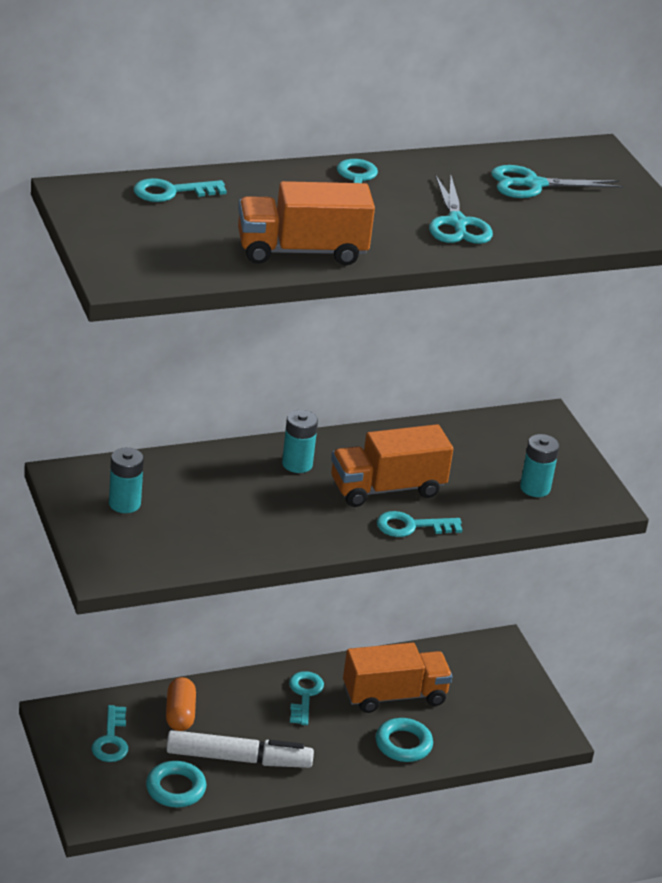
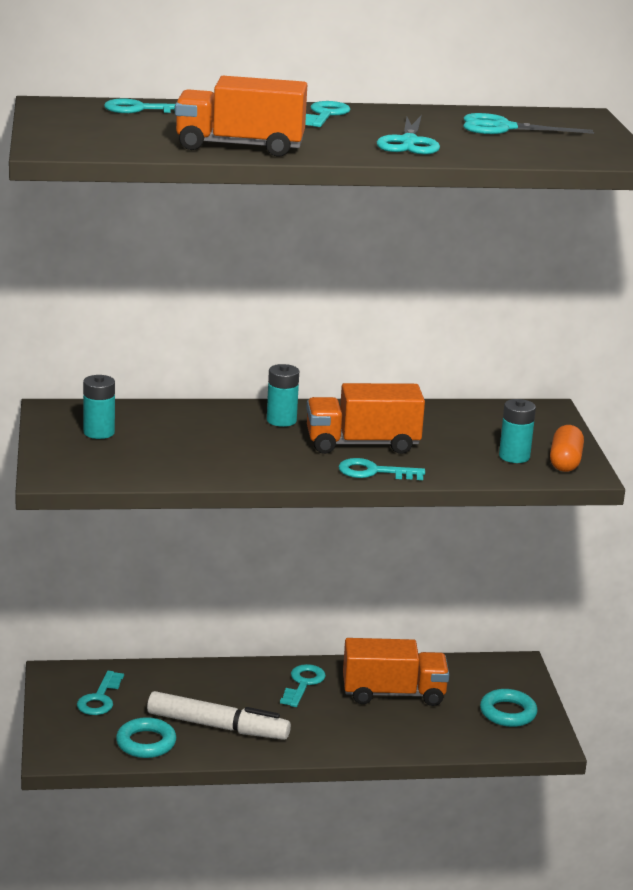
camera: 15 degrees right, 10 degrees down
orange capsule [166,677,196,731] -> orange capsule moved to [550,425,584,472]
turquoise ring [376,718,433,762] -> turquoise ring moved to [480,689,537,727]

